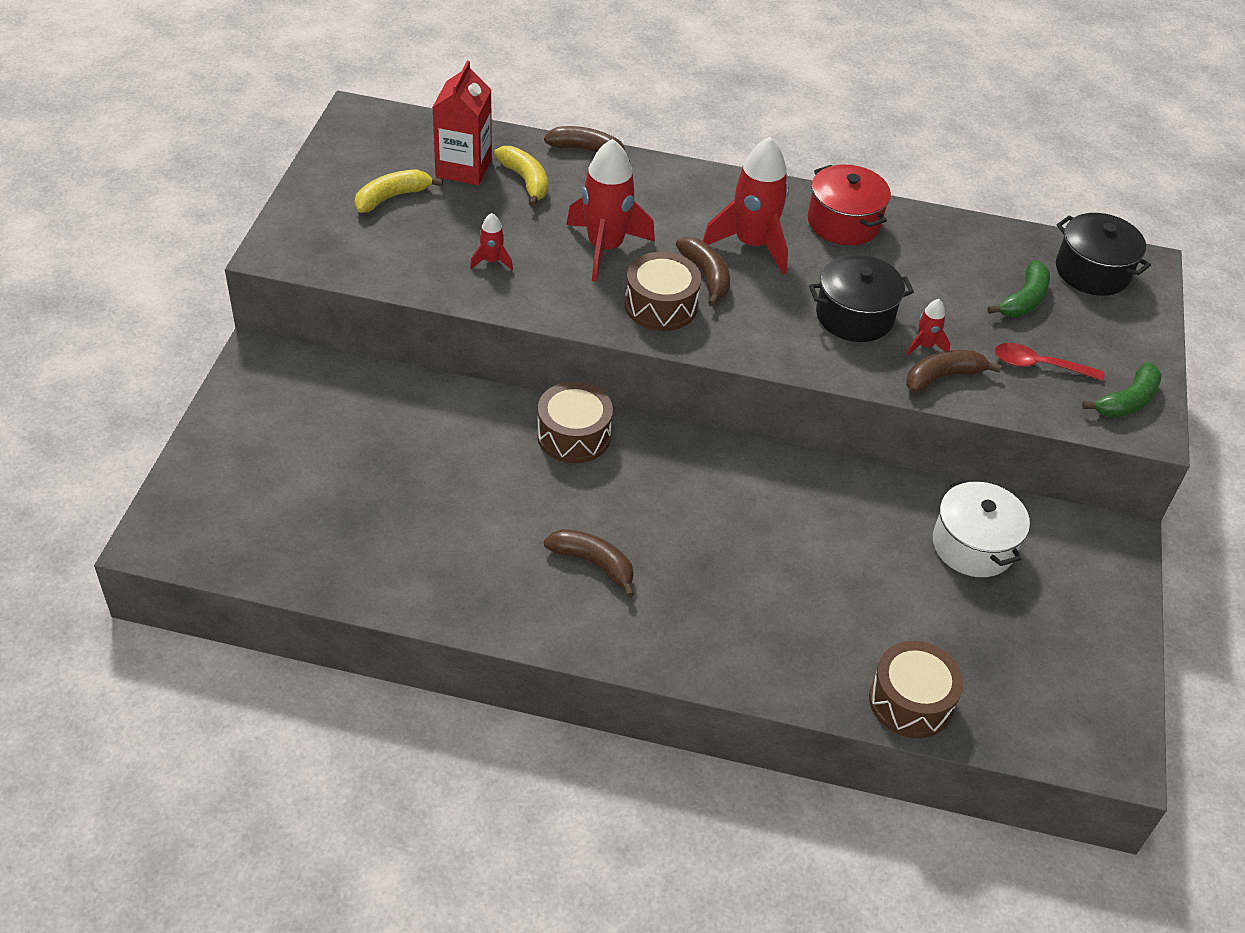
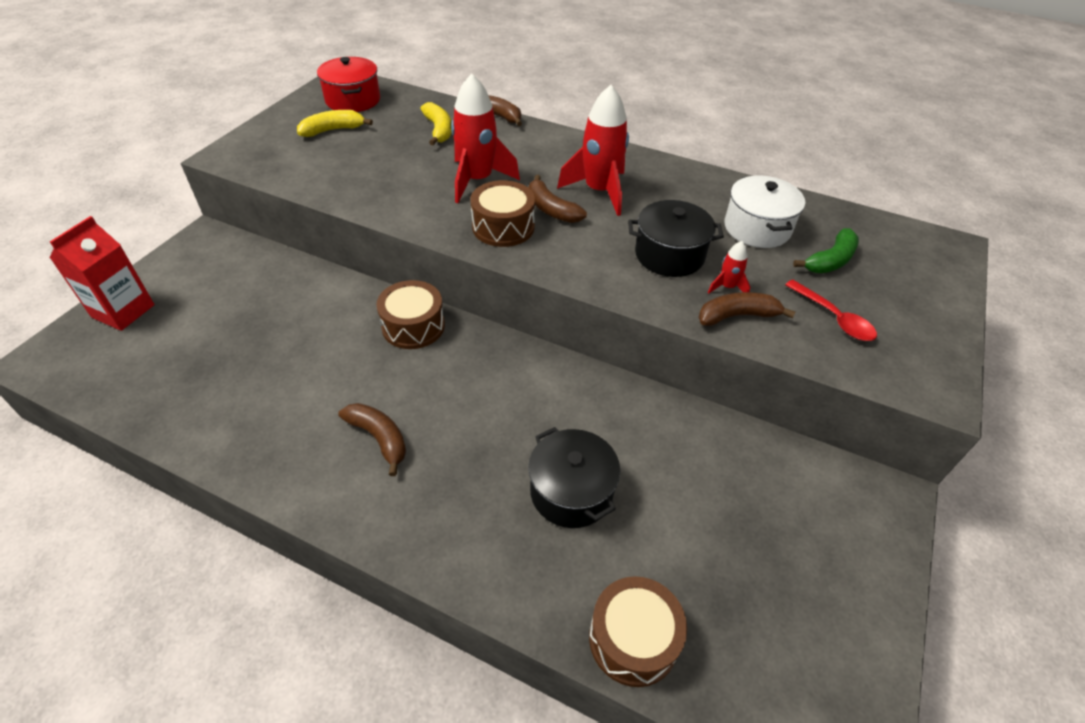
camera: 15 degrees right, 0 degrees up
red carton [433,60,492,185] -> red carton moved to [49,216,155,331]
red rocket [470,213,513,270] -> none
brown banana [676,237,730,306] -> brown banana turned 150 degrees clockwise [529,175,587,223]
red pot [808,164,891,245] -> red pot moved to [317,57,380,112]
white pot [933,479,1030,577] -> white pot moved to [724,176,805,248]
red spoon [995,343,1105,381] -> red spoon turned 150 degrees counterclockwise [785,280,877,341]
black pot [1056,213,1151,296] -> black pot moved to [528,427,620,528]
green banana [1082,362,1162,418] -> none

